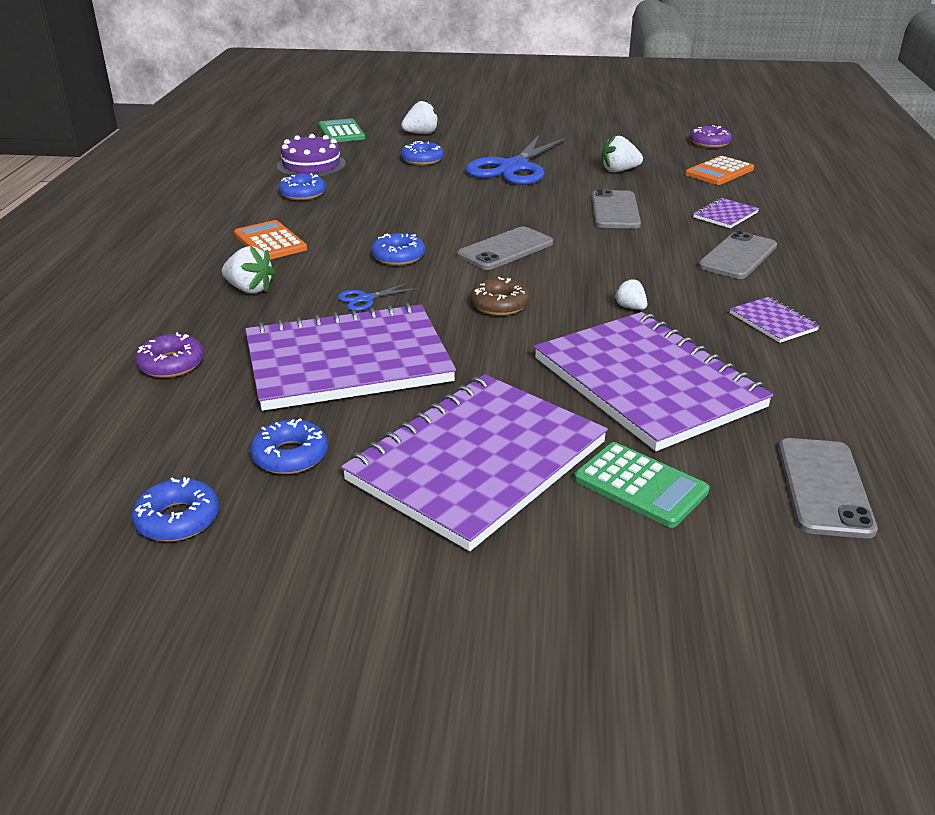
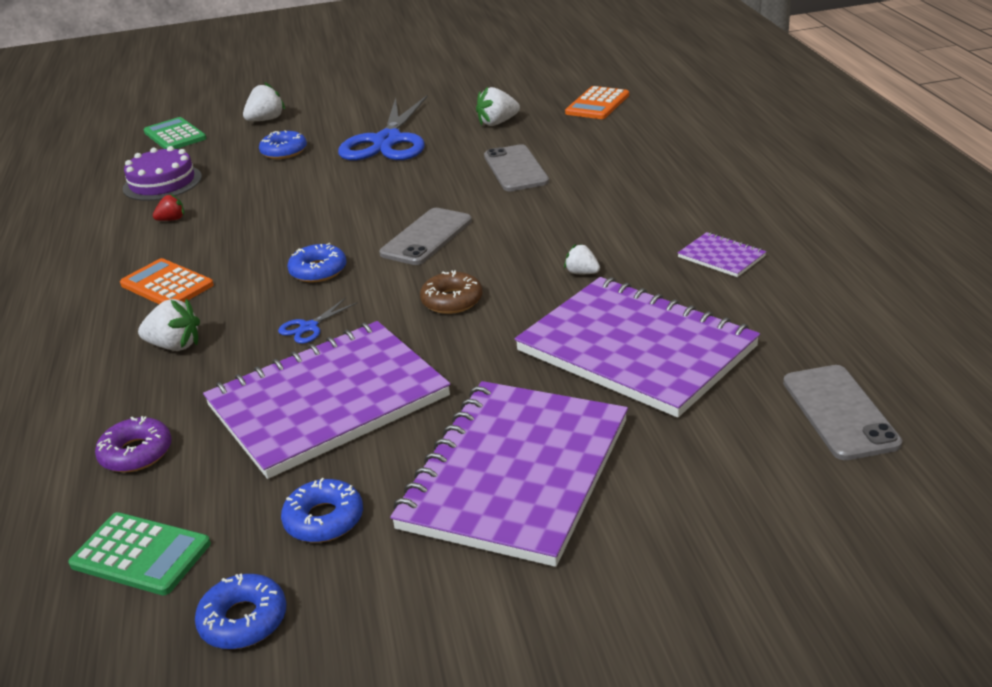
camera: 15 degrees left, 0 degrees up
blue donut [279,173,326,200] -> red strawberry [153,194,184,221]
green calculator [574,442,710,528] -> green calculator moved to [68,512,211,595]
purple donut [690,125,732,148] -> none
purple notebook [693,198,759,228] -> none
grey phone [698,231,777,279] -> none

